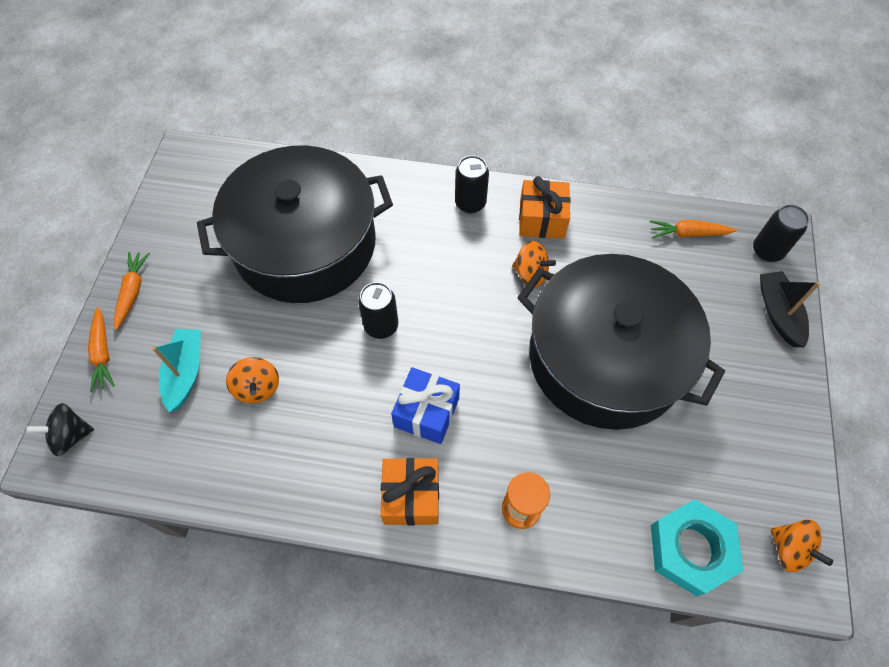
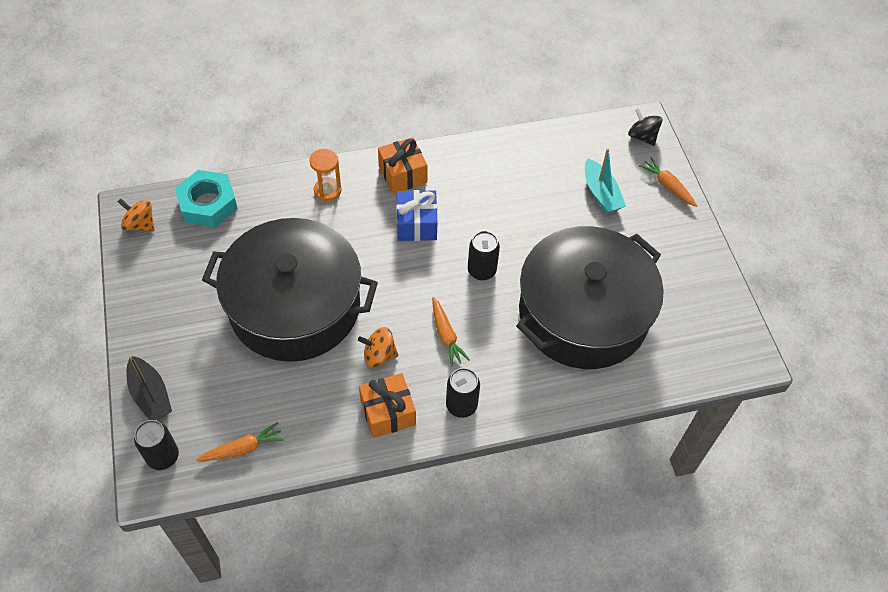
camera: 155 degrees right, 5 degrees down
black spinning top [26,403,94,456] -> black spinning top turned 90 degrees counterclockwise [628,108,662,146]
orange carrot [113,252,150,330] -> orange carrot moved to [432,297,470,367]
orange spinning top [226,357,279,403] -> none

